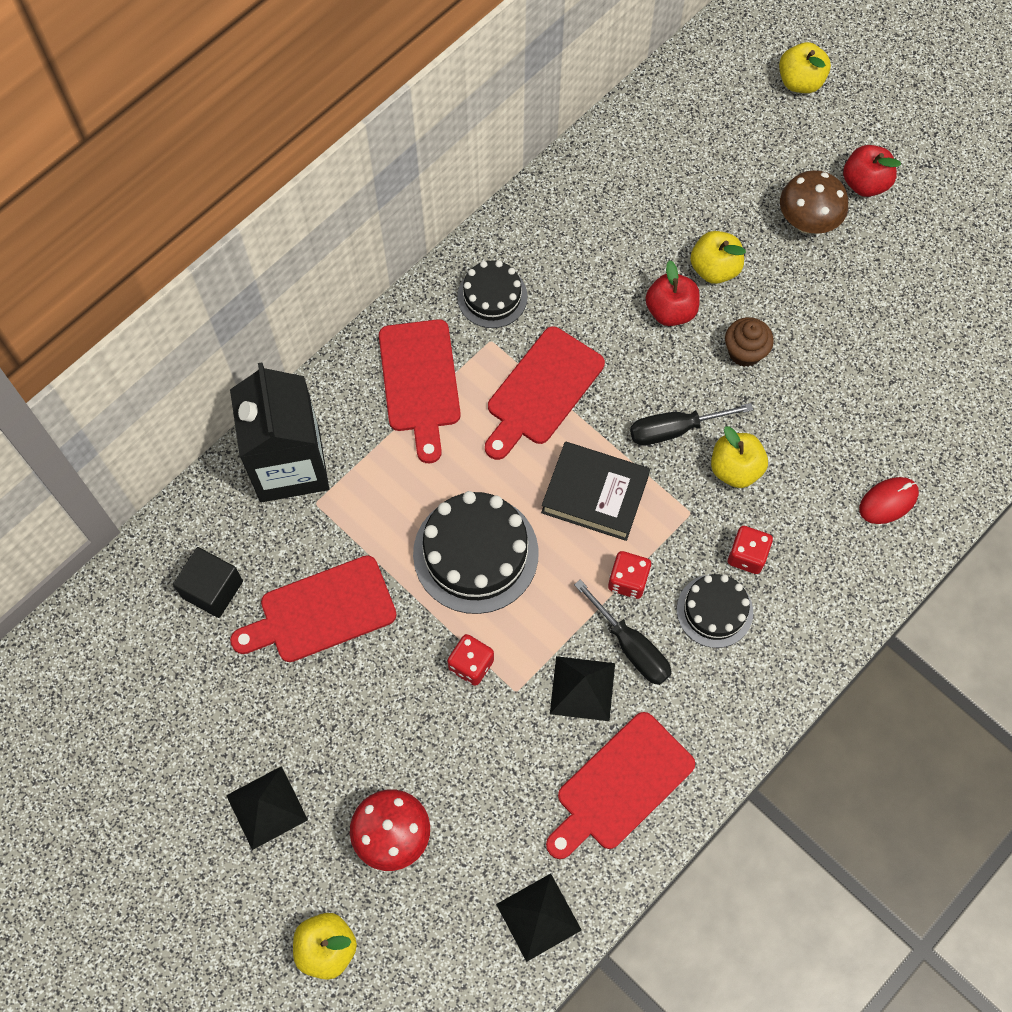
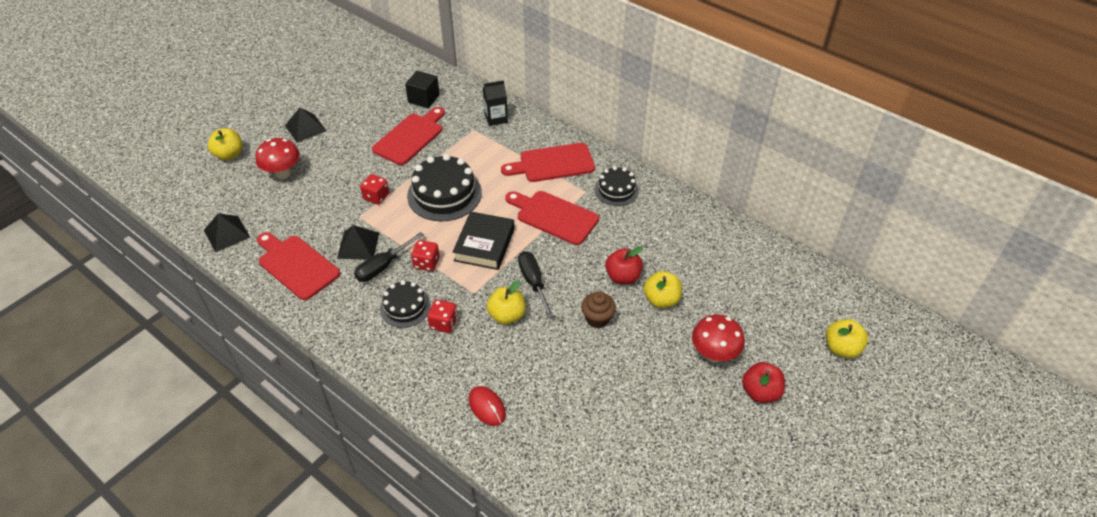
camera: 85 degrees right, 20 degrees down
black carton [230,362,329,502] -> black carton [483,80,508,126], size x0.50
red cutting board [230,555,397,662] -> red cutting board turned 60 degrees clockwise [372,107,445,165]
brown mushroom [780,170,848,234] -> red mushroom [692,315,745,362]

